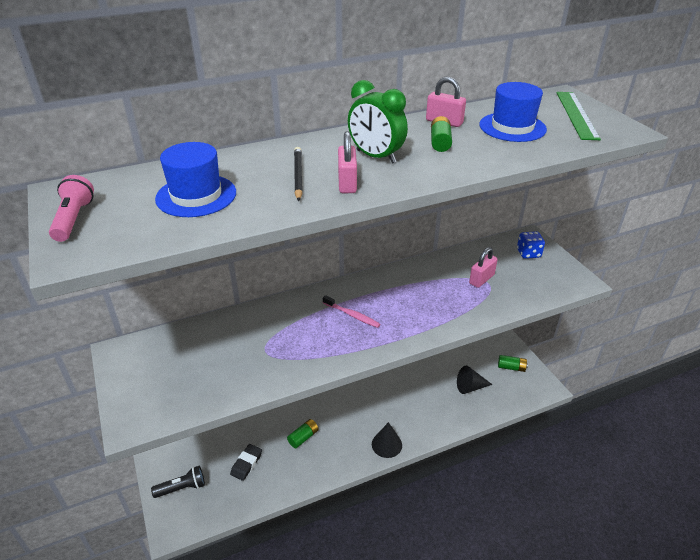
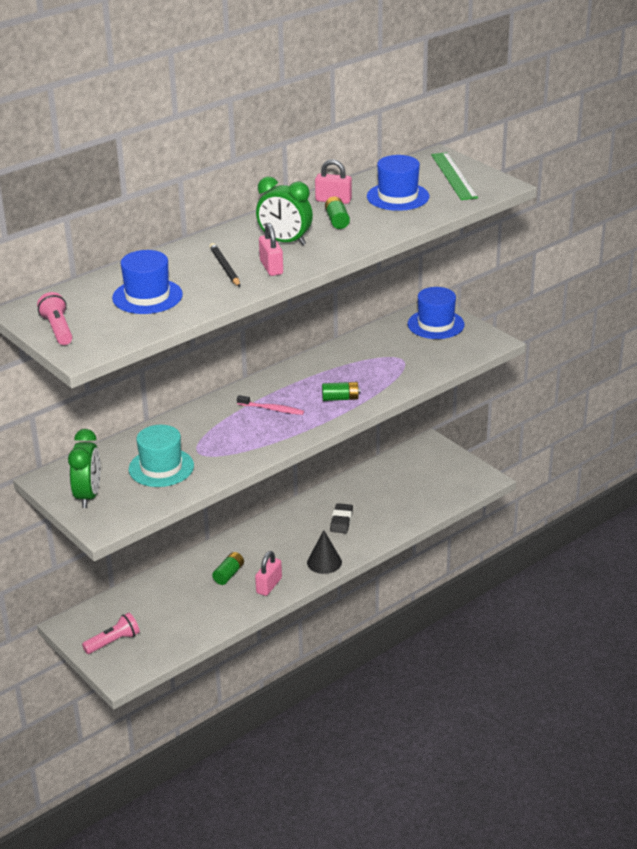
camera: 15 degrees left, 5 degrees down
black flashlight [151,466,205,498] -> pink flashlight [82,612,140,654]
black eraser [230,444,262,481] -> black eraser moved to [330,503,353,533]
black cone [457,366,493,394] -> none
pink padlock [469,247,498,288] -> pink padlock moved to [255,551,282,596]
green battery [498,355,528,372] -> green battery moved to [322,382,361,401]
blue dice [517,231,545,259] -> blue hat [408,287,465,339]
none -> green clock [68,429,100,508]
none -> turquoise hat [129,425,194,487]

